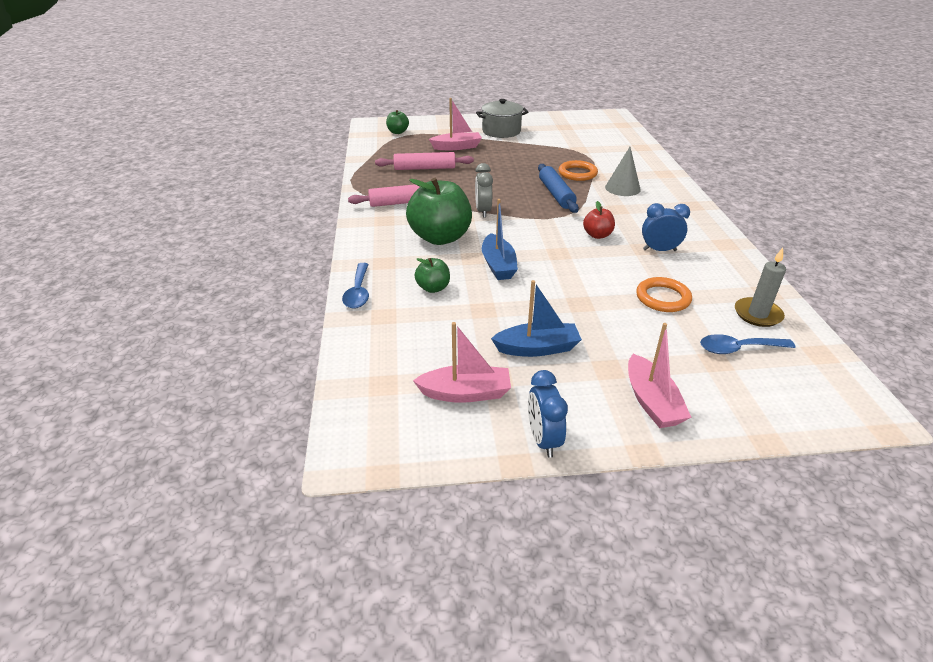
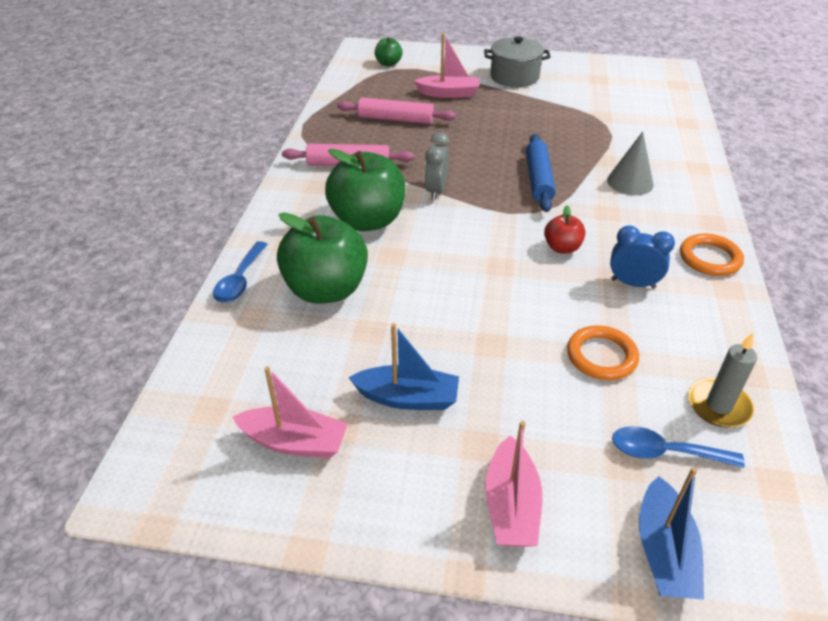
camera: 15 degrees right, 5 degrees up
green apple [414,258,450,293] -> green apple [277,212,368,304], size x2.06
blue boat [482,199,518,280] -> blue boat moved to [639,467,704,600]
blue clock [528,370,568,458] -> none
orange ring [559,160,598,181] -> orange ring moved to [680,234,744,276]

